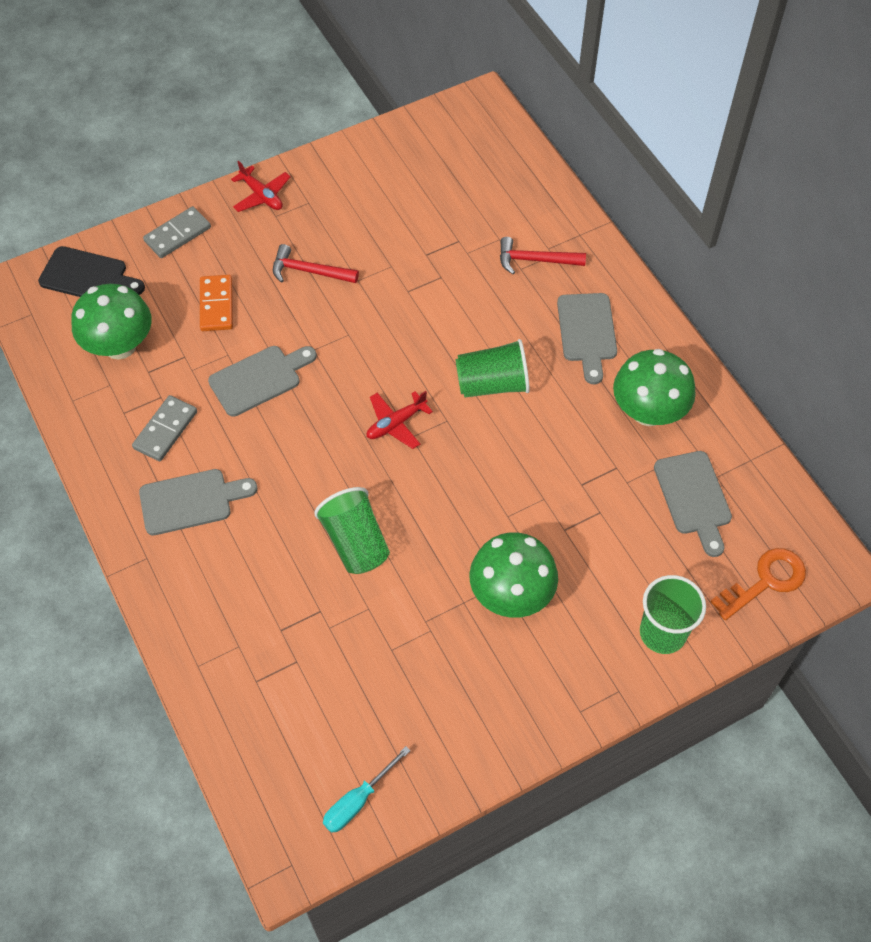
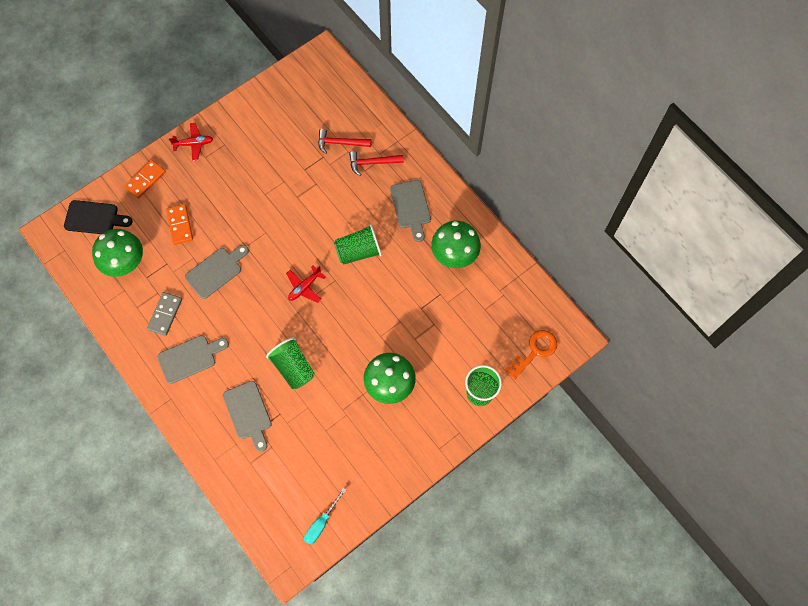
camera: 10 degrees left, 10 degrees up
grey domino [143,206,211,258] -> orange domino [124,160,166,198]
red plane [231,161,291,212] -> red plane turned 45 degrees counterclockwise [169,123,213,161]
red hammer [273,244,359,283] -> red hammer moved to [318,129,371,154]
grey cutting board [654,451,732,557] -> grey cutting board moved to [223,381,272,452]

